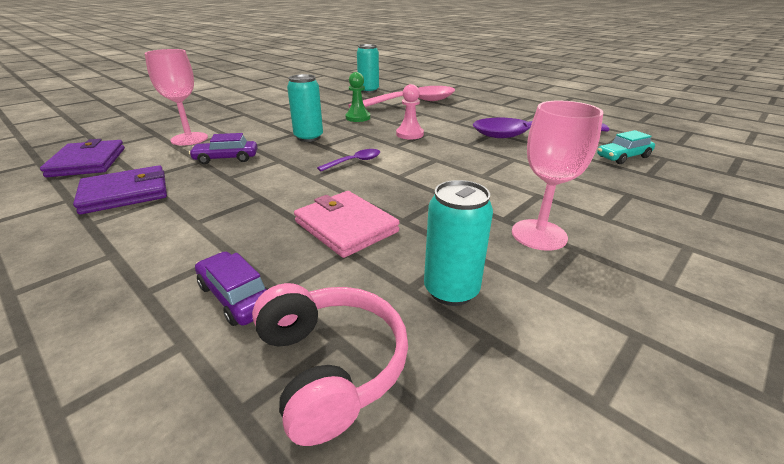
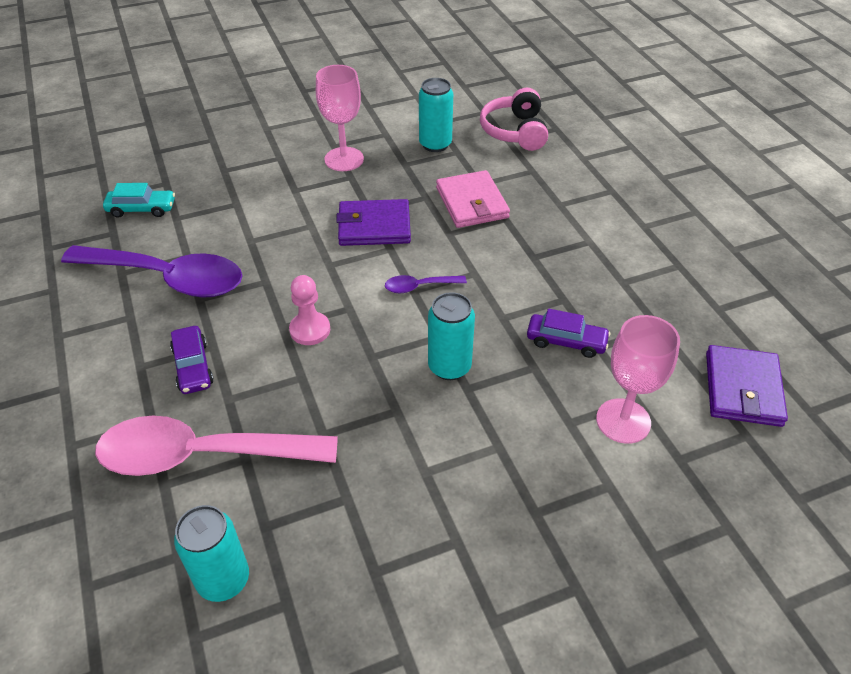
camera: 155 degrees left, 15 degrees up
purple wallet [73,165,167,214] -> purple wallet moved to [336,199,411,246]
purple car [195,251,268,326] -> purple car moved to [170,326,214,394]
green pawn [346,72,370,122] -> none

